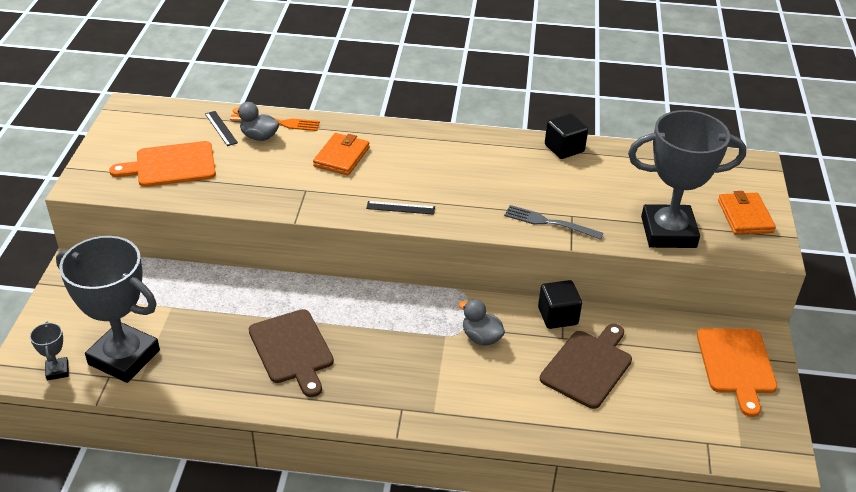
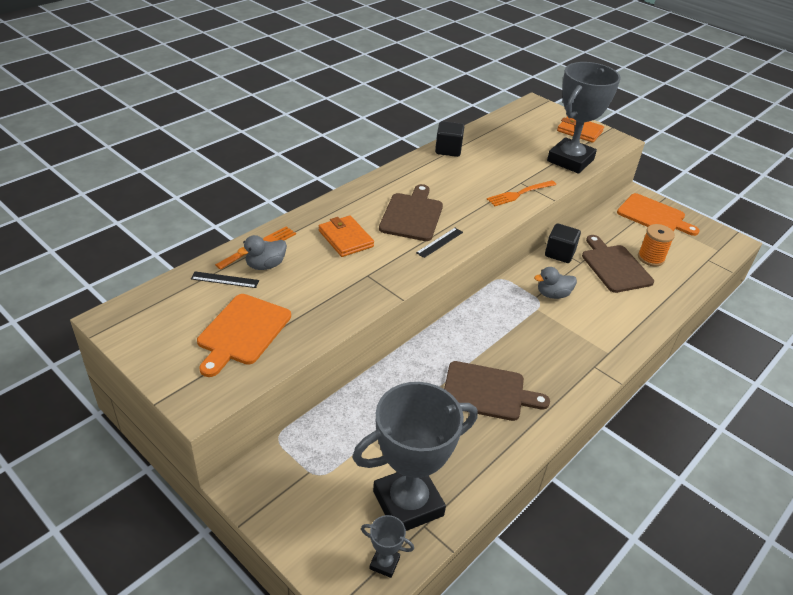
camera: 55 degrees left, 0 degrees up
grey fork [504,205,603,240] -> orange fork [487,180,556,206]
none -> brown cutting board [379,184,443,241]
none -> orange spool [638,224,675,267]

